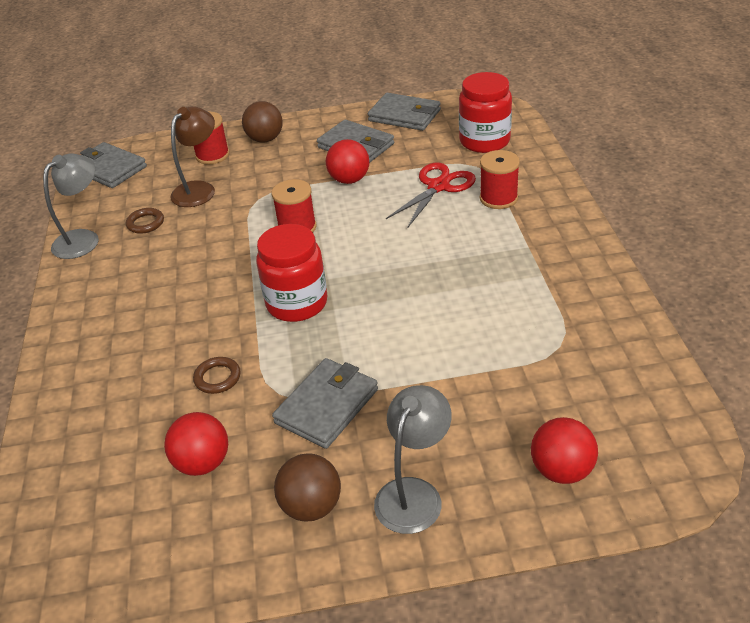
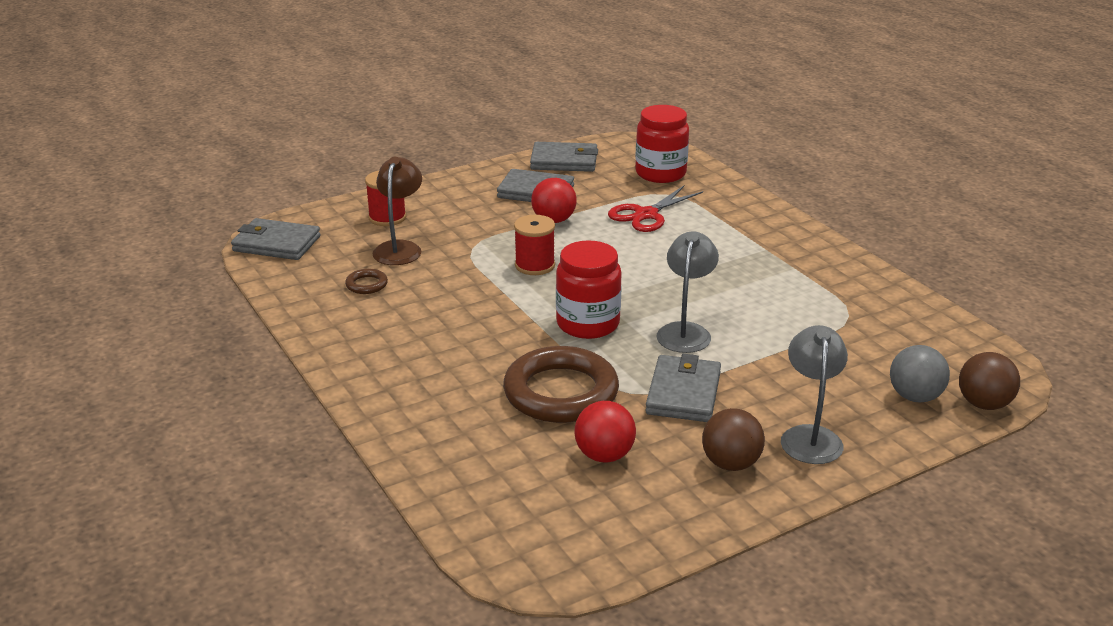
camera: 25 degrees left, 10 degrees down
grey lamp [43,153,99,259] -> grey lamp moved to [657,232,719,353]
brown ring [193,357,241,394] -> brown ring [503,346,619,423], size x2.39
brown ball [242,101,283,143] -> brown ball moved to [959,352,1020,410]
red scissors [386,163,476,228] -> red scissors turned 150 degrees counterclockwise [608,186,703,232]
red spool [480,150,520,209] -> none
red ball [531,417,598,484] -> grey ball [890,345,950,403]

